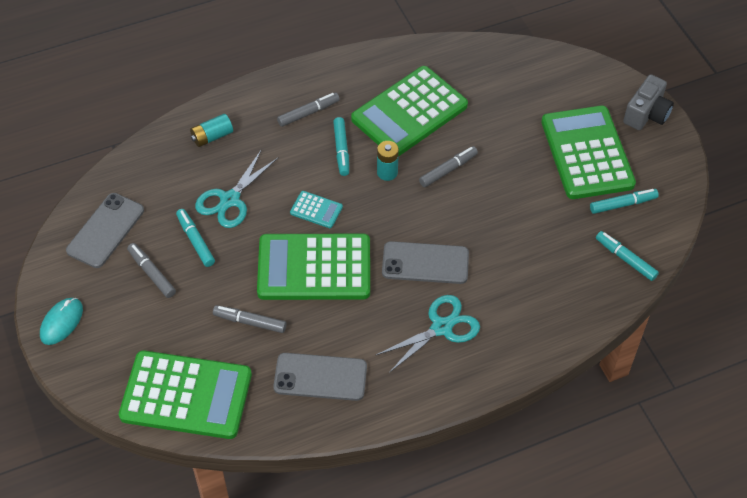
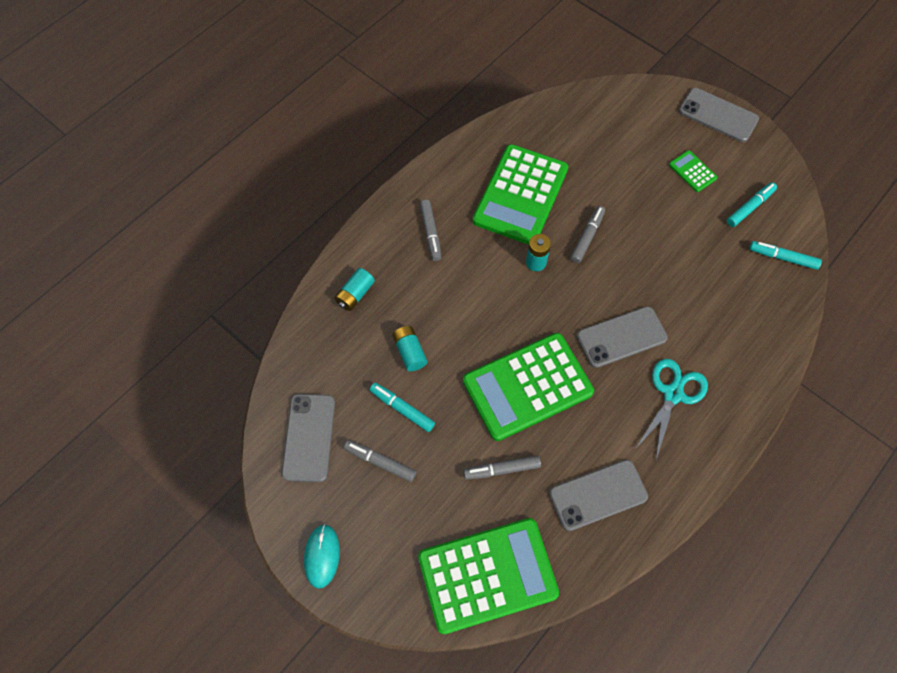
camera: 25 degrees left, 10 degrees up
turquoise scissors [195,149,279,228] -> turquoise battery [392,326,427,371]
grey marker [277,93,340,127] -> grey marker turned 135 degrees clockwise [420,200,441,261]
turquoise calculator [290,191,343,228] -> none
turquoise marker [333,117,349,176] -> none
green calculator [541,106,636,199] -> green calculator [669,150,717,192], size x0.42
grey camera [623,75,674,130] -> grey phone [679,88,759,142]

